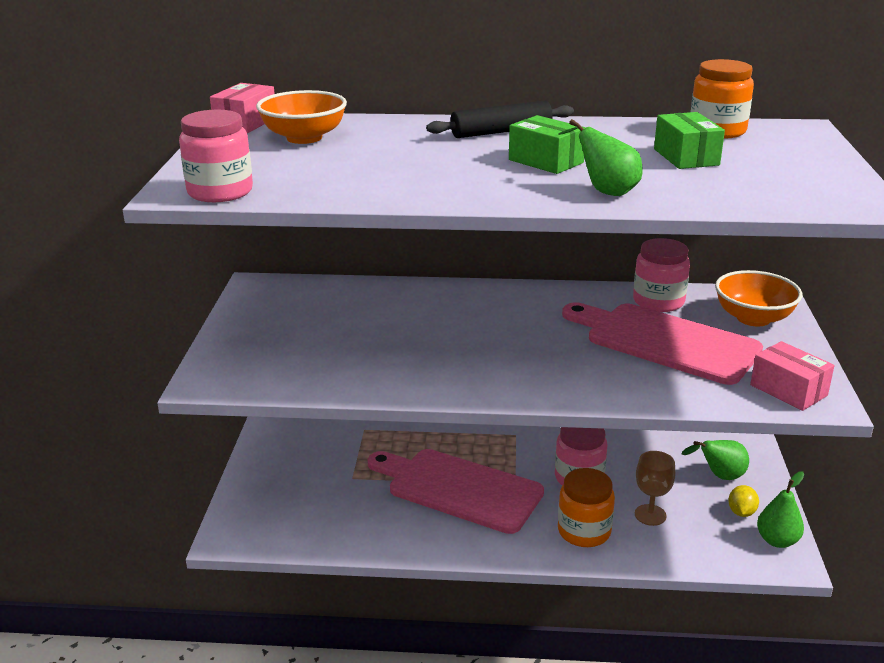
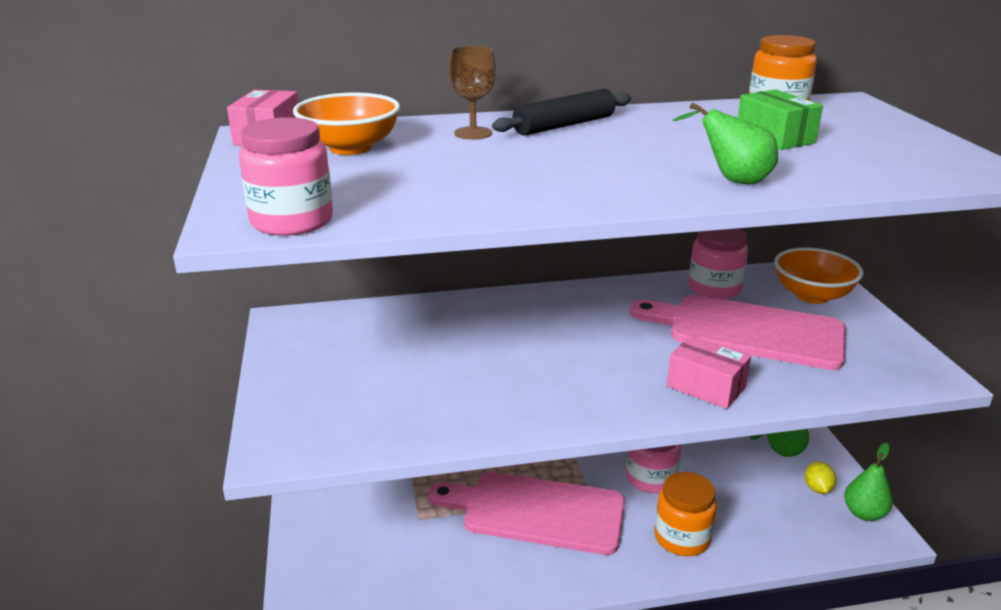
camera: 15 degrees left, 0 degrees up
green box [509,115,586,174] -> none
brown goblet [635,451,676,526] -> brown goblet moved to [449,46,496,139]
pink box [750,341,834,411] -> pink box moved to [667,335,751,409]

